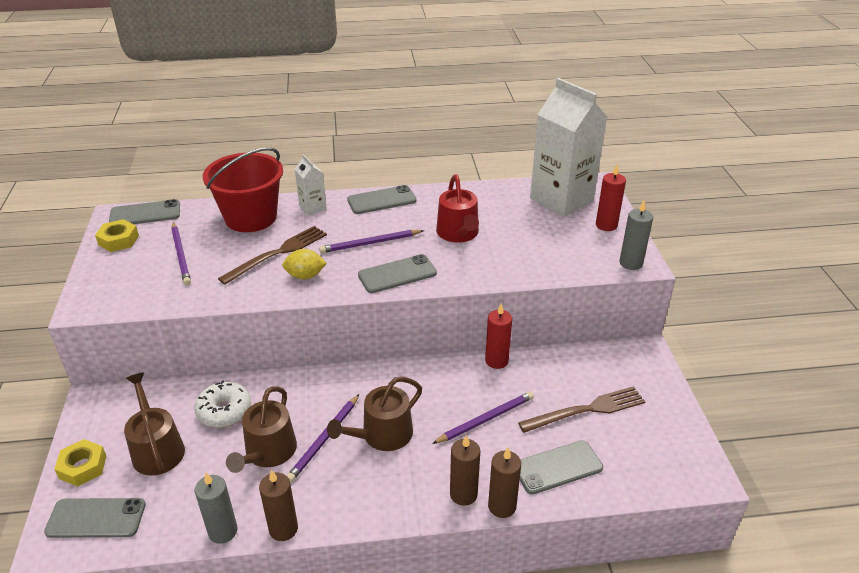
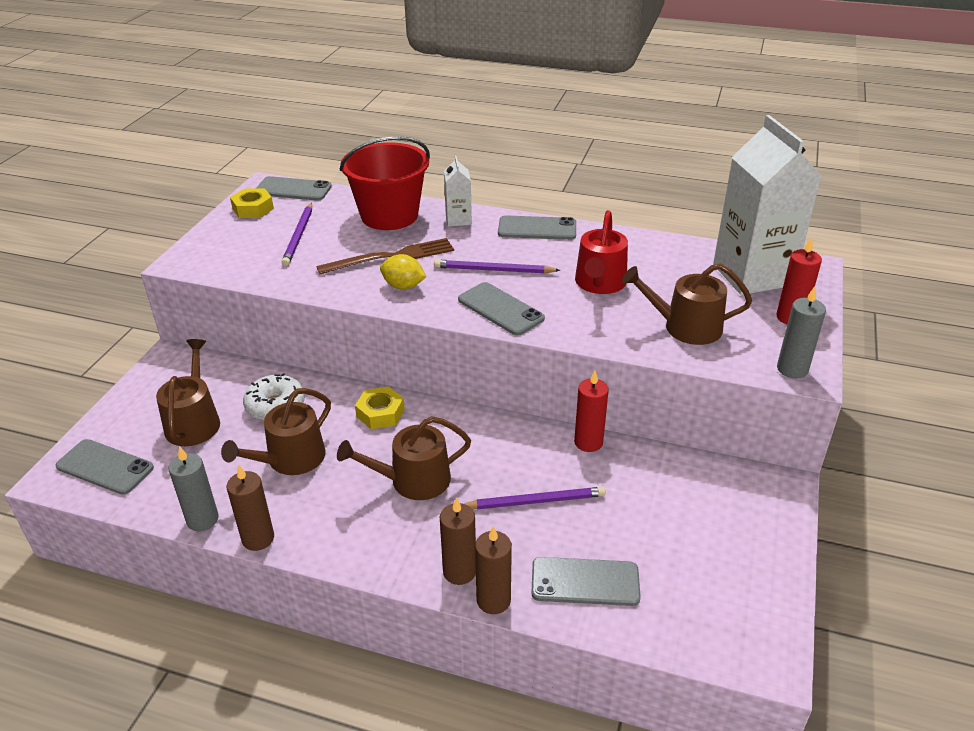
camera: 25 degrees right, 0 degrees up
yellow nut [54,439,106,487] -> yellow nut moved to [355,386,405,429]
purple pencil [287,394,359,482] -> none
grey phone [358,254,437,293] -> grey phone turned 45 degrees clockwise [458,282,545,336]
brown fork [518,386,646,433] -> none
none -> brown watering can [622,264,752,345]

